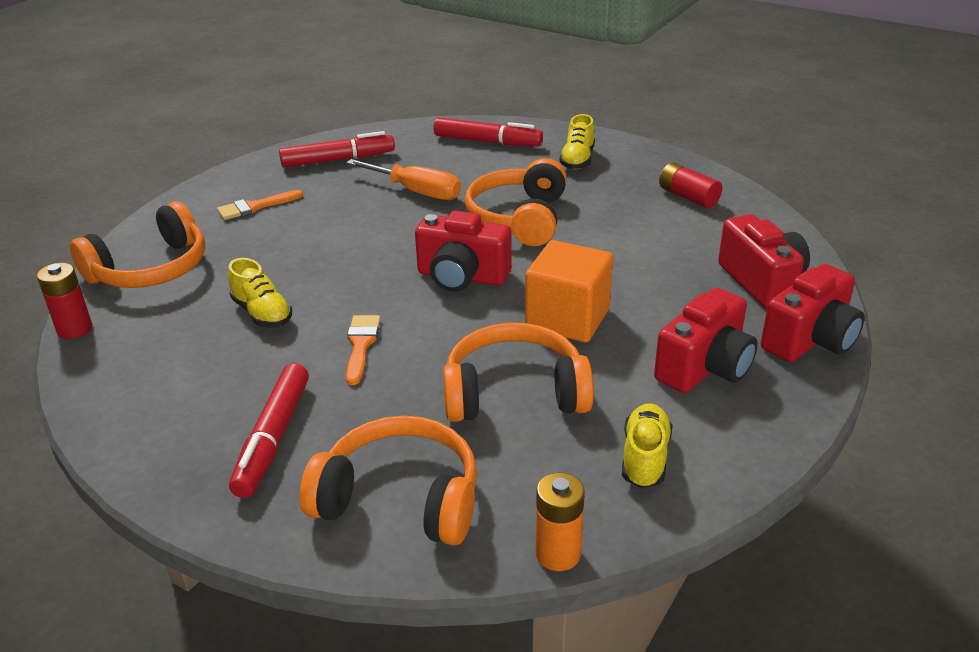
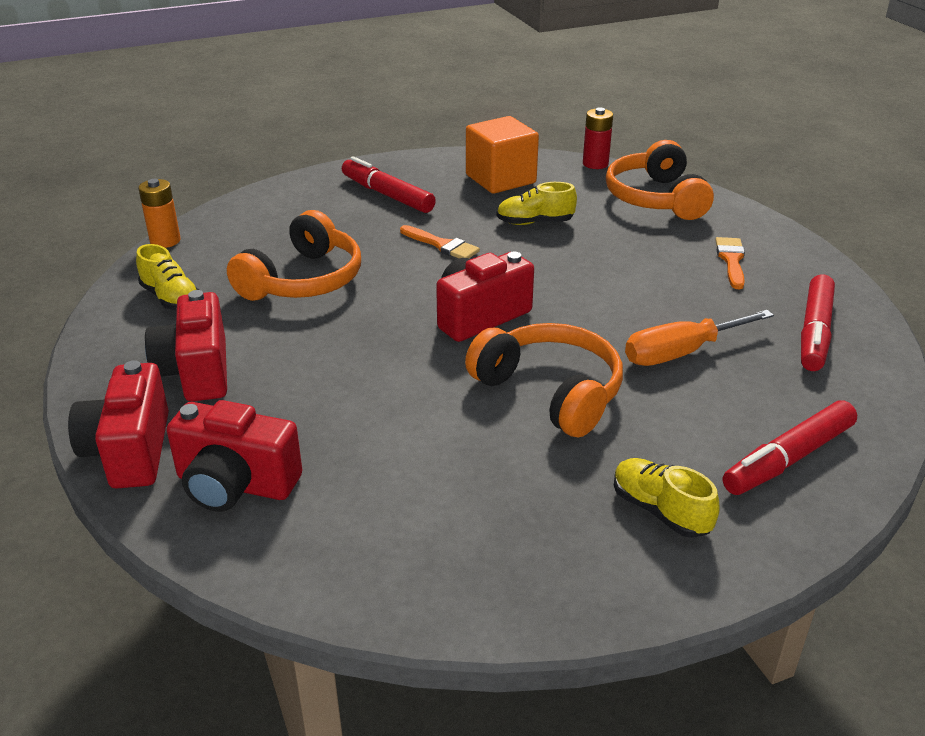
camera: 125 degrees right, 0 degrees up
orange headphones [299,416,477,546] -> none
orange cube [525,240,613,342] -> orange cube moved to [466,116,539,194]
red battery [659,162,722,208] -> none

